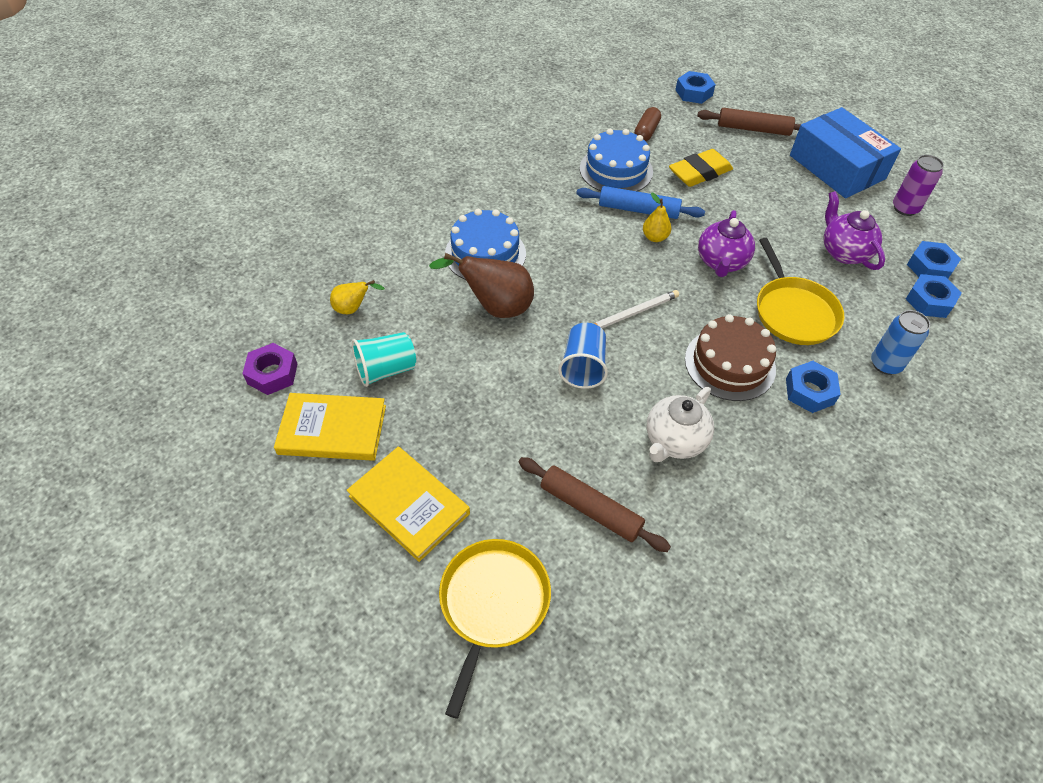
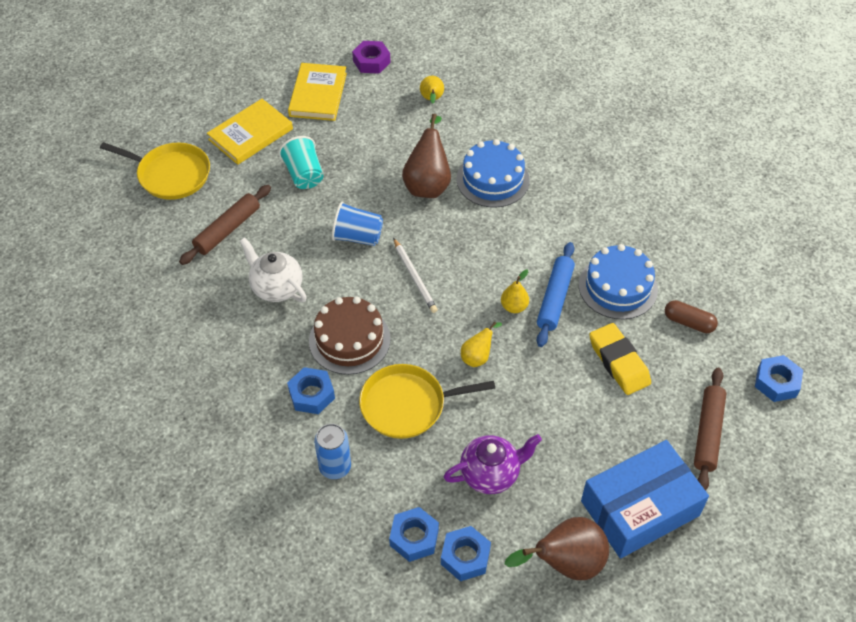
camera: 95 degrees right, 0 degrees up
turquoise cup [352,332,416,387] -> turquoise cup moved to [279,136,323,189]
purple teapot [698,210,755,277] -> yellow pear [461,322,502,367]
purple can [893,155,944,216] -> brown pear [505,517,609,580]

